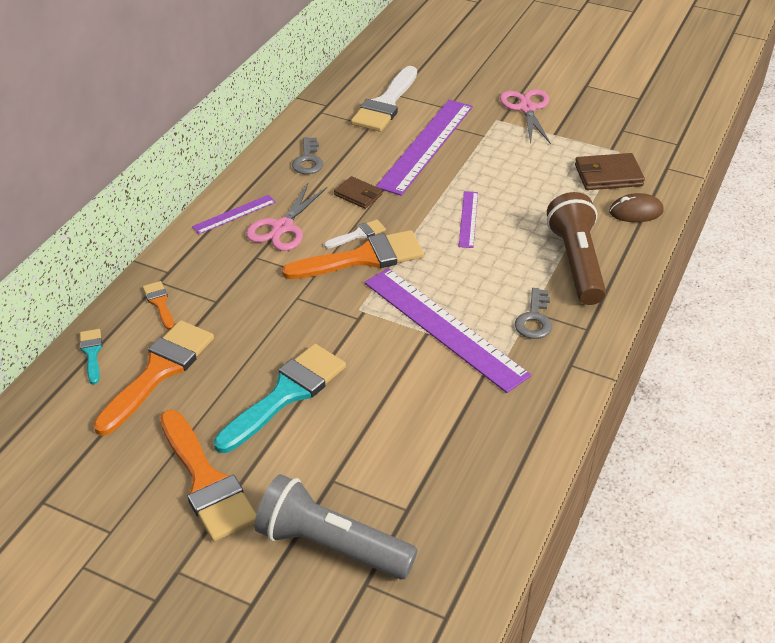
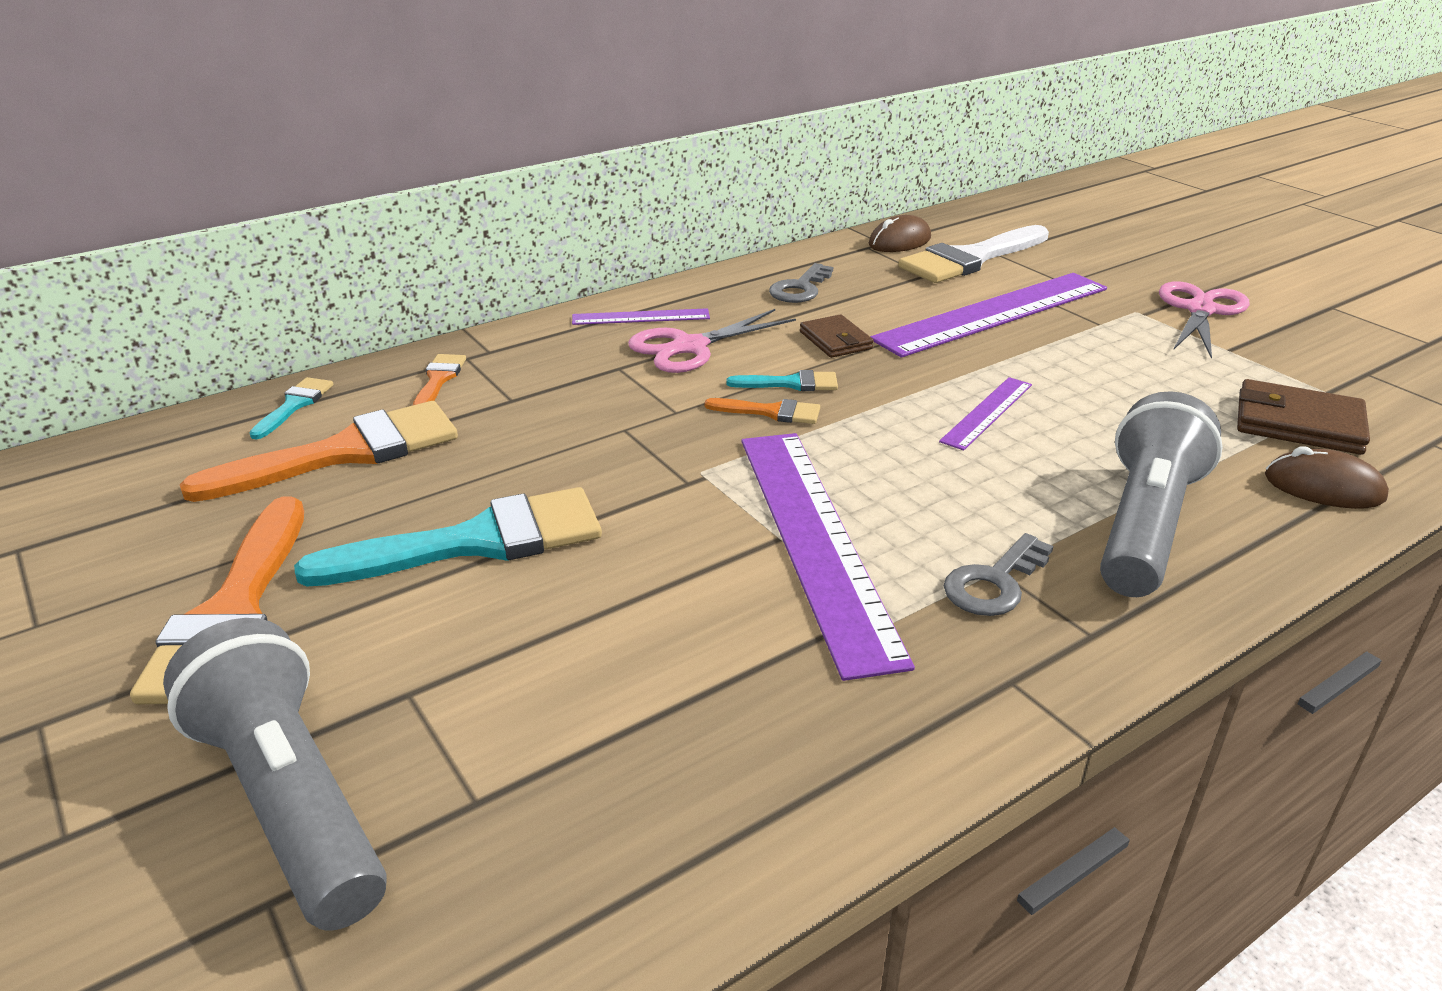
camera: 30 degrees right, 10 degrees down
orange brush [282,230,424,279] -> orange brush [705,398,820,424], size x0.47
white brush [324,219,386,249] -> turquoise brush [726,370,838,391]
brown flashlight [547,192,606,305] -> grey flashlight [1100,391,1223,597]
none -> brown mouse [869,215,931,252]

